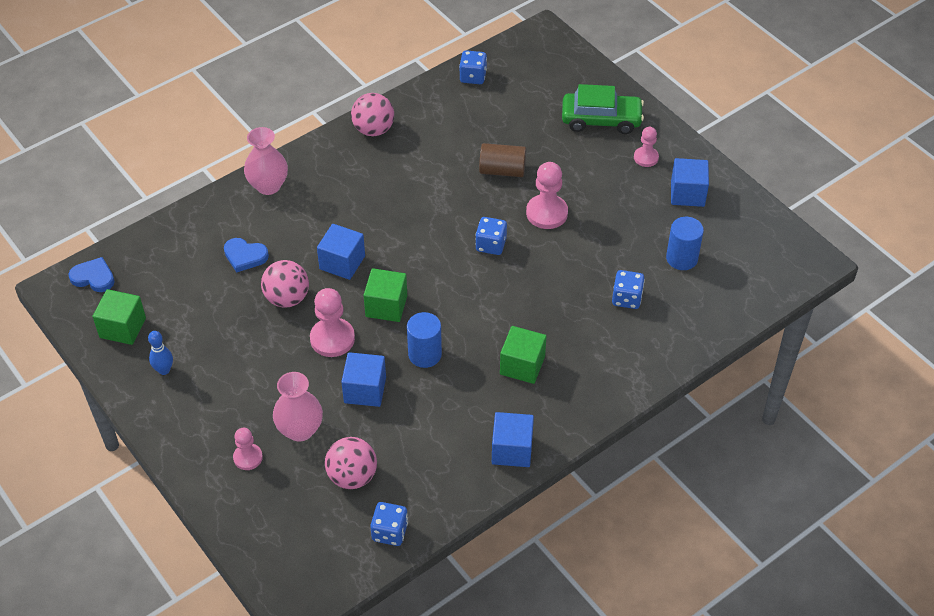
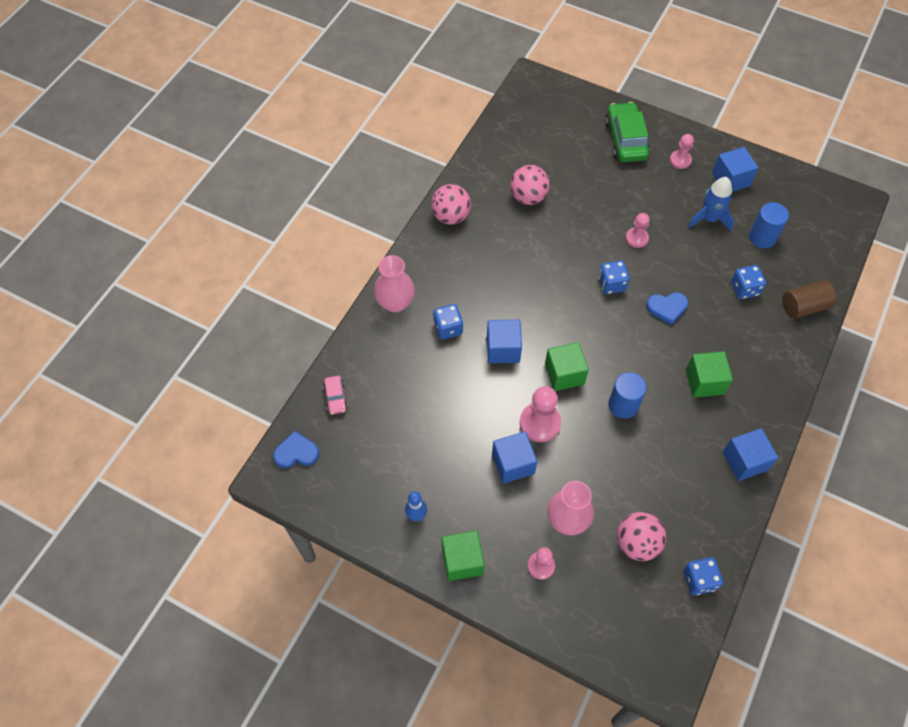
camera: 25 degrees left, 10 degrees up
green cube [93,289,146,345] -> green cube moved to [442,530,484,581]
blue heart [224,238,269,273] -> blue heart moved to [646,292,688,325]
pink ball [261,260,309,308] -> pink ball moved to [510,165,550,205]
blue cube [341,352,386,407] -> blue cube moved to [492,431,537,484]
blue dice [459,50,487,84] -> blue dice moved to [433,304,463,340]
brown cylinder [479,143,526,177] -> brown cylinder moved to [782,280,836,319]
pink pawn [526,162,568,229] -> pink pawn [626,213,650,248], size x0.61
green car [562,84,644,134] -> green car turned 75 degrees counterclockwise [605,102,650,162]
none -> pink car [323,376,348,415]
none -> blue rocket [688,177,734,231]

